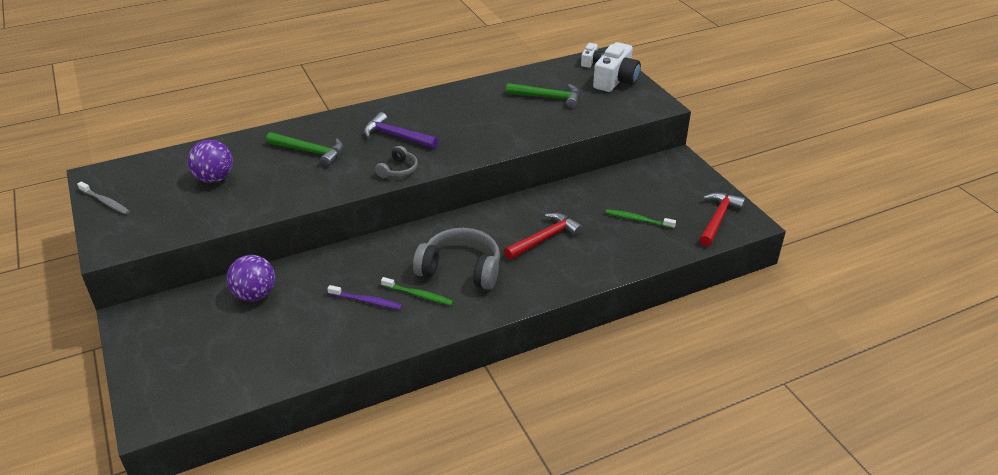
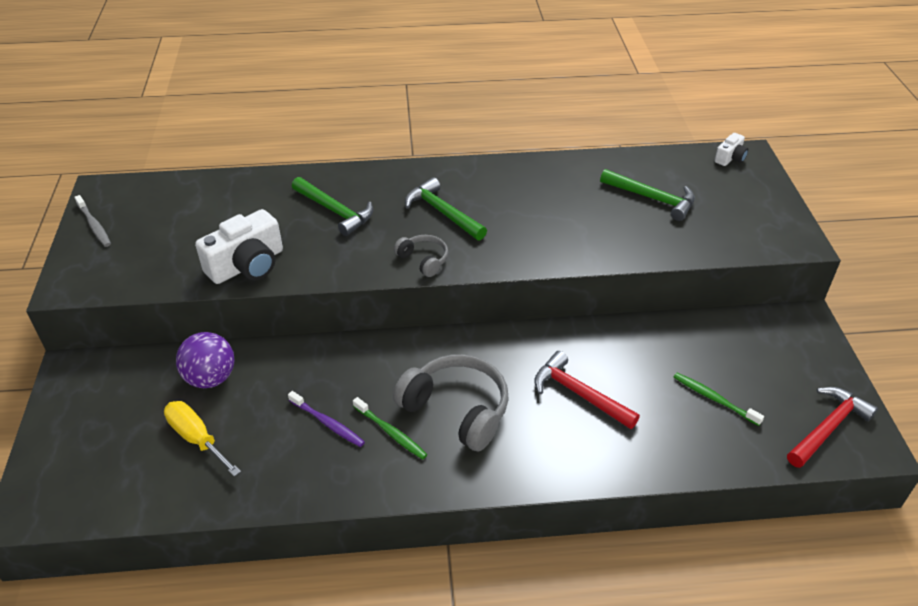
camera: 20 degrees right, 5 degrees up
purple ball [188,140,233,183] -> none
purple hammer [364,112,439,149] -> green hammer [405,177,487,241]
grey headphones [375,146,418,178] -> grey headphones turned 90 degrees counterclockwise [394,235,448,277]
red hammer [504,213,583,260] -> red hammer turned 120 degrees counterclockwise [534,351,640,429]
white camera [593,42,641,92] -> white camera moved to [195,209,283,284]
none -> yellow screwdriver [164,401,241,477]

